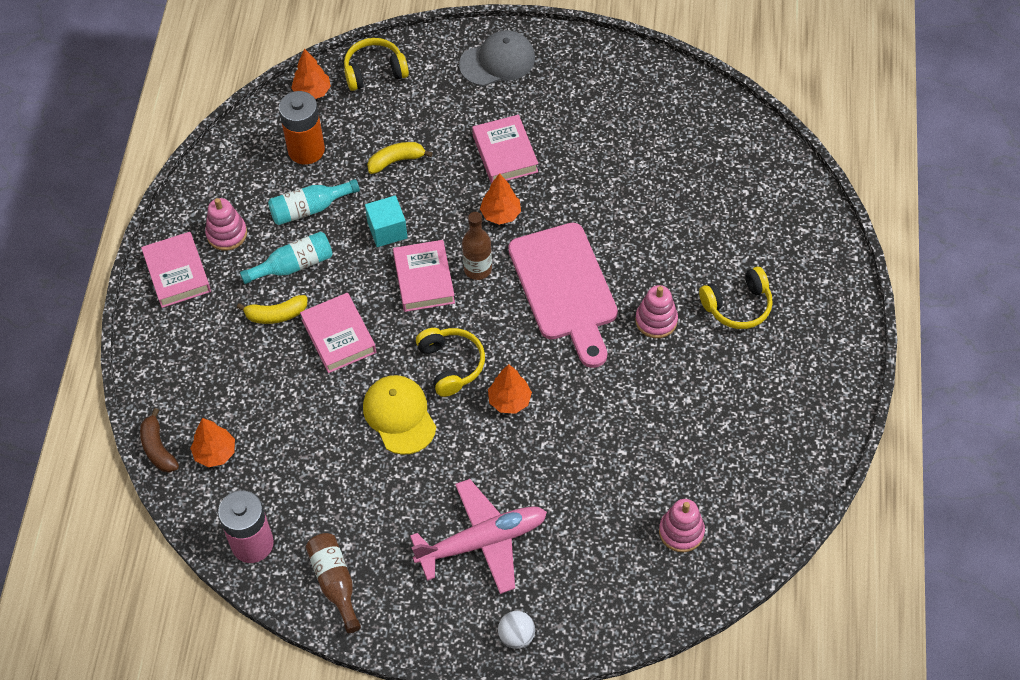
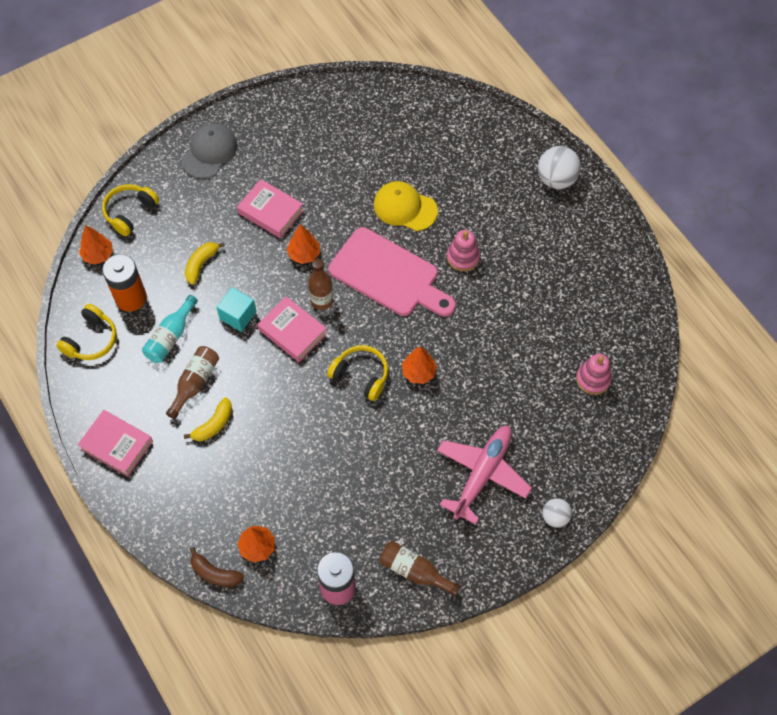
camera: 40 degrees left, 5 degrees up
pink stacking toy [205,198,247,251] -> none
turquoise bottle [240,232,333,284] -> brown bottle [166,346,219,419]
pink book [300,293,376,373] -> none
yellow cap [363,375,436,455] -> yellow cap moved to [374,181,438,231]
yellow headphones [699,267,773,329] -> yellow headphones moved to [56,304,117,360]
none -> white ball [538,146,581,189]

